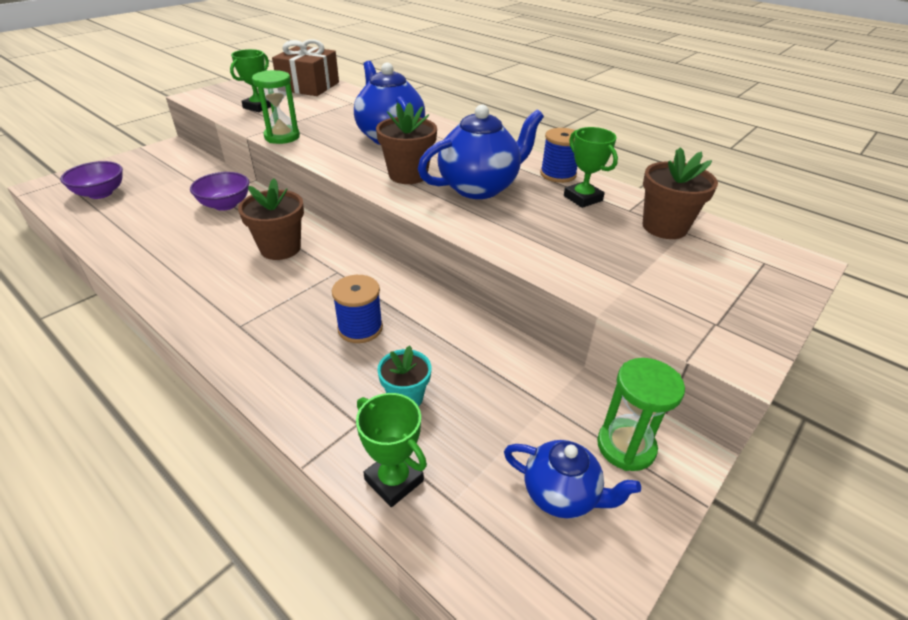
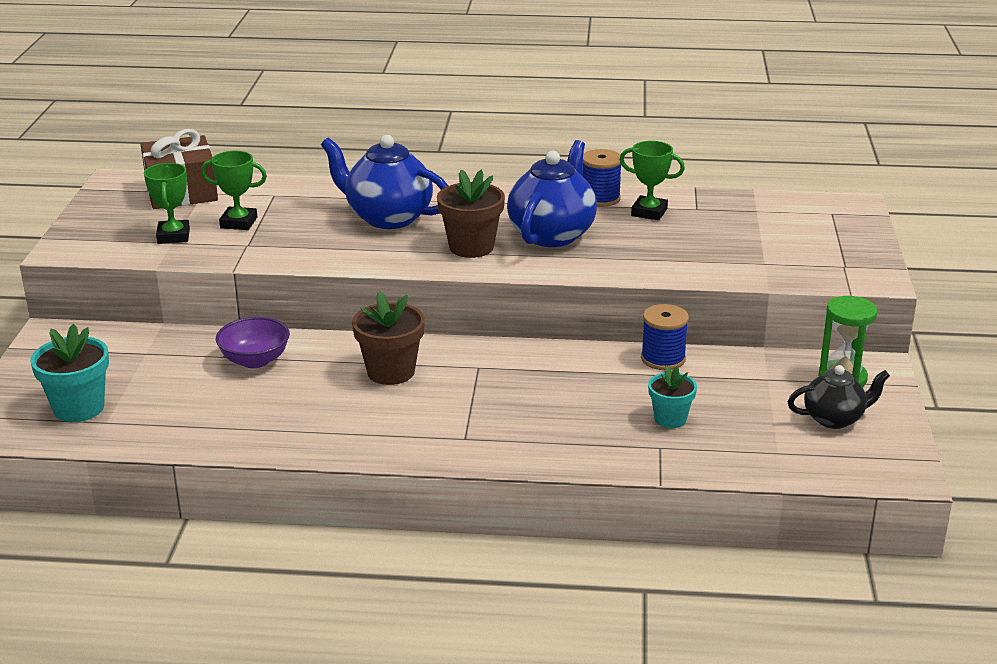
camera: 35 degrees left, 10 degrees down
purple bowl [60,161,123,199] -> turquoise flower pot [30,324,109,422]
green hourglass [252,70,300,144] -> none
blue spool [332,275,383,343] -> blue spool moved to [641,304,689,370]
green trophy [356,393,427,507] -> green trophy moved to [201,151,267,230]
blue teapot [504,440,641,519] -> black teapot [788,365,890,429]
brown flower pot [643,147,718,239] -> none

